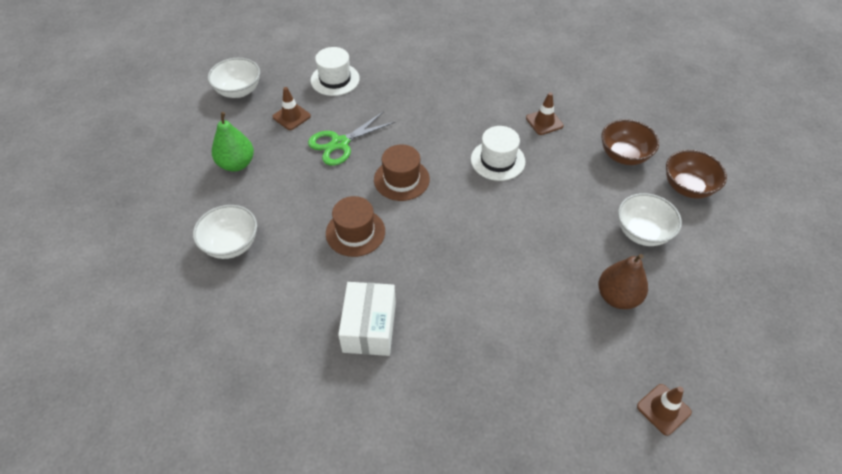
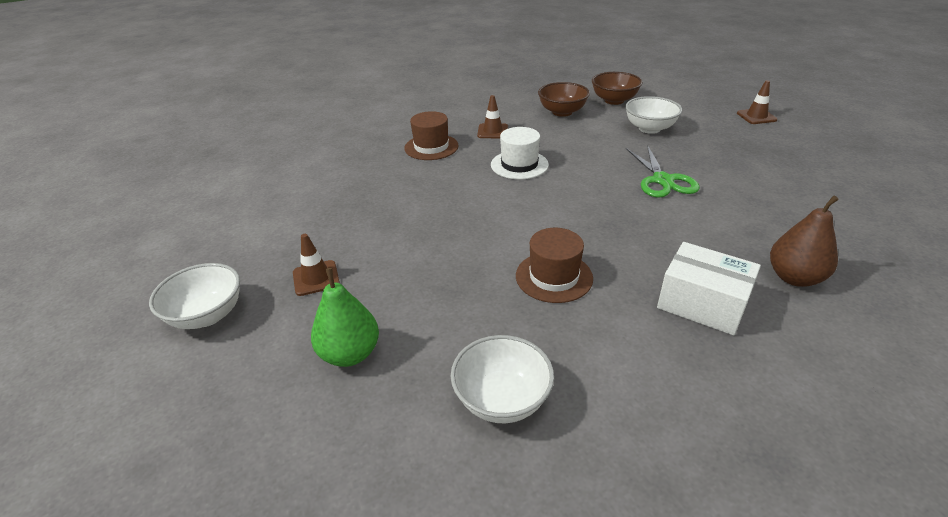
camera: 60 degrees left, 15 degrees down
green scissors [308,111,395,166] -> green scissors moved to [626,145,700,198]
white hat [311,47,360,96] -> none
brown hat [374,144,430,201] -> brown hat moved to [404,111,459,160]
brown pear [598,254,648,309] -> brown pear moved to [770,195,839,287]
brown traffic cone [637,384,692,436] -> brown traffic cone moved to [737,80,778,124]

